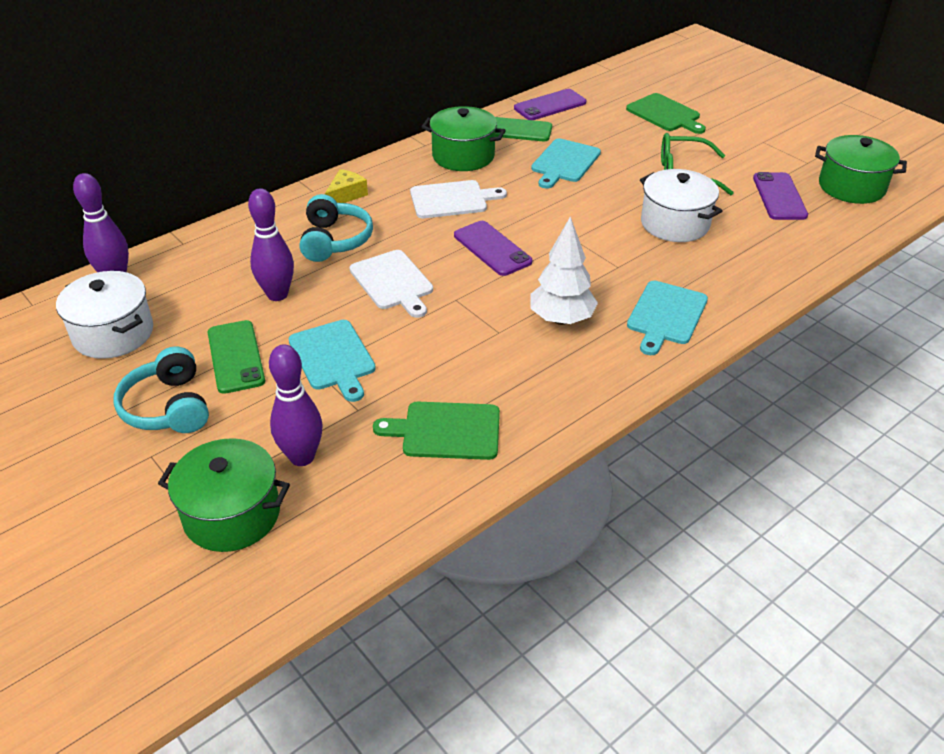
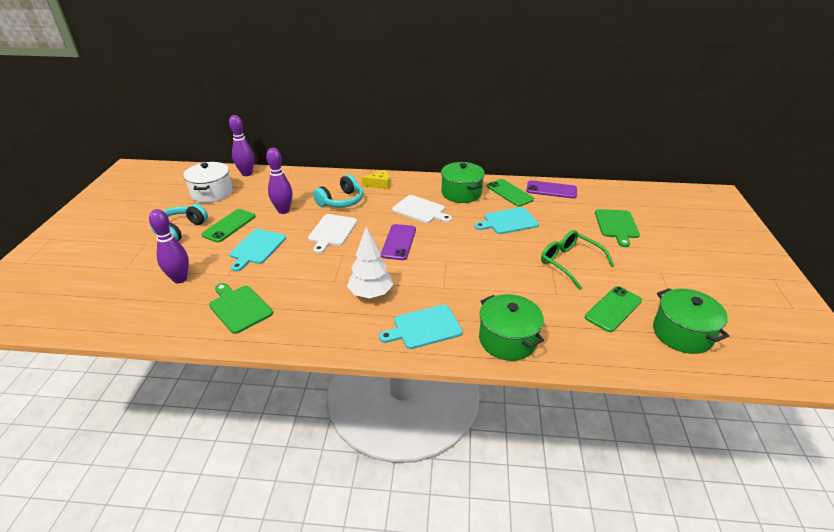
camera: 45 degrees right, 5 degrees down
green pot [158,438,290,552] -> green pot moved to [479,294,544,361]
white pot [640,169,722,242] -> none
purple phone [753,172,808,220] -> green phone [585,286,642,332]

